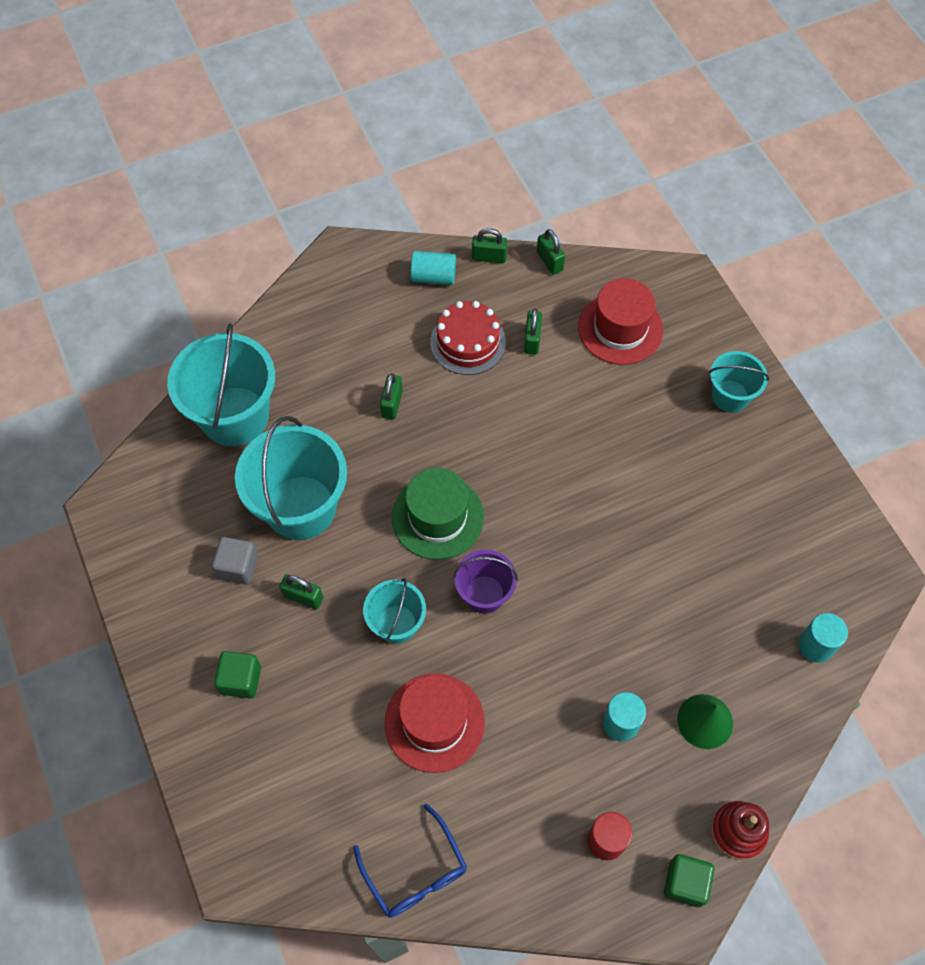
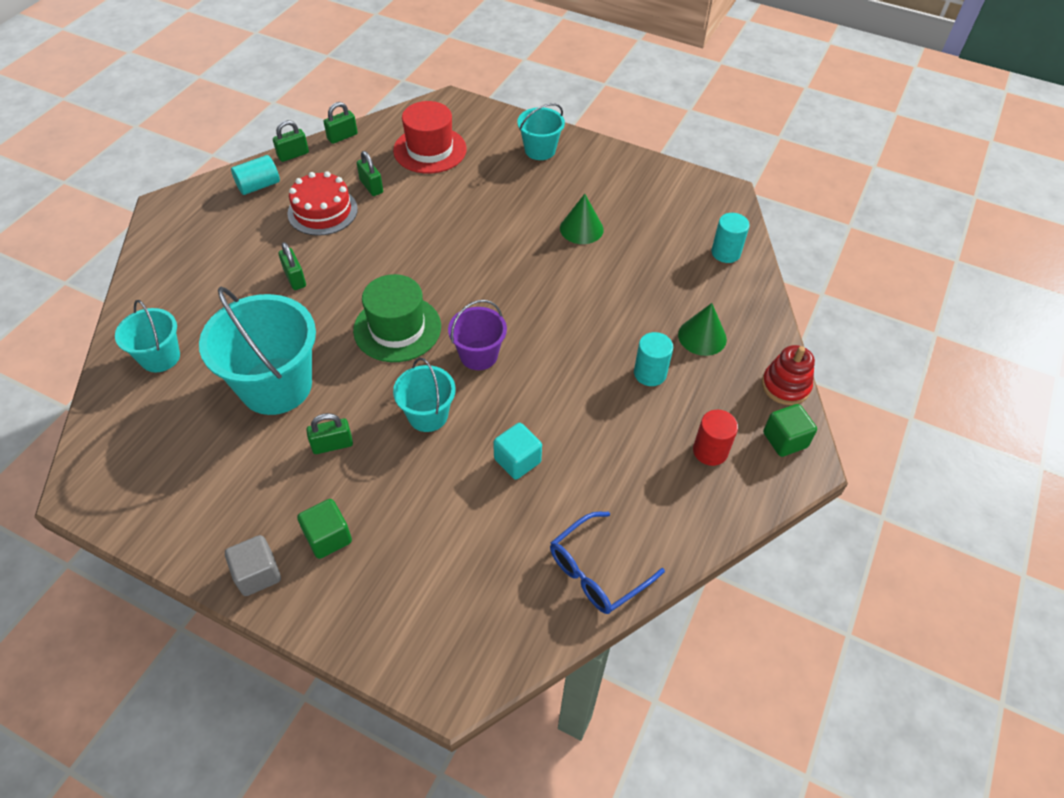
camera: 40 degrees left, 10 degrees down
turquoise bucket [167,323,275,446] -> turquoise bucket [115,300,180,372], size x0.55
grey cube [212,537,258,584] -> grey cube moved to [225,535,281,596]
blue glasses [353,804,467,918] -> blue glasses turned 120 degrees clockwise [550,512,665,614]
red hat [384,673,485,773] -> turquoise cube [493,423,542,480]
green padlock [537,229,565,275] -> green padlock turned 60 degrees counterclockwise [324,102,358,144]
none -> green cone [560,194,604,244]

